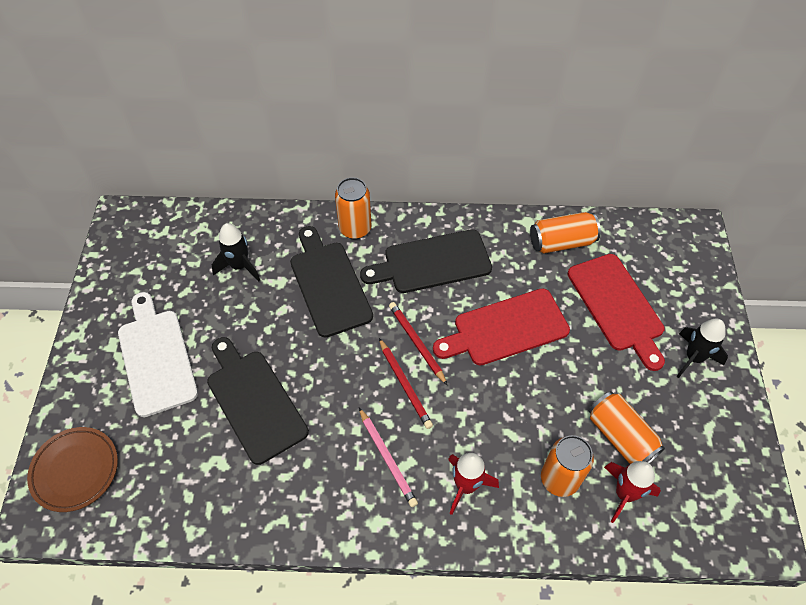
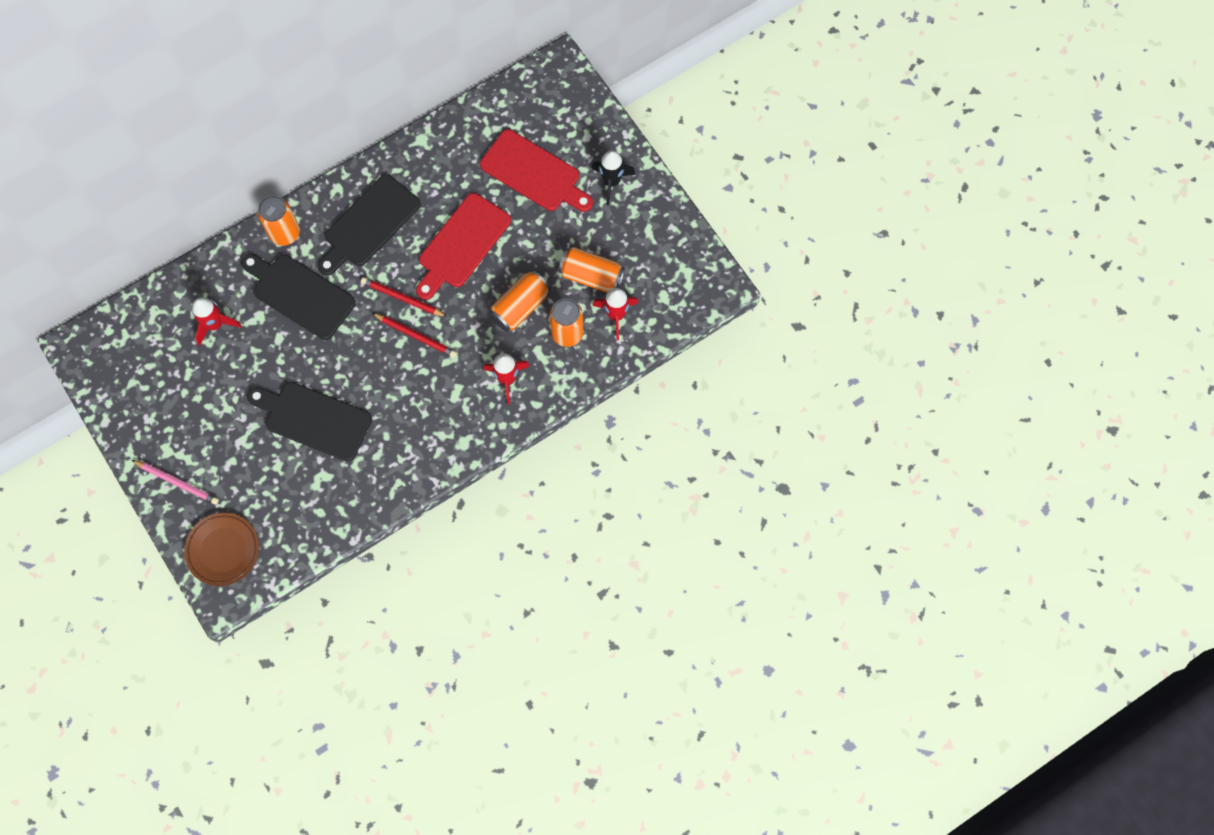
camera: 35 degrees left, 15 degrees up
white cutting board [118,292,198,417] -> none
black rocket [212,223,260,281] -> red rocket [192,297,242,346]
pink pencil [359,408,418,507] -> pink pencil moved to [132,460,219,505]
orange can [530,212,601,254] -> orange can moved to [489,270,550,331]

